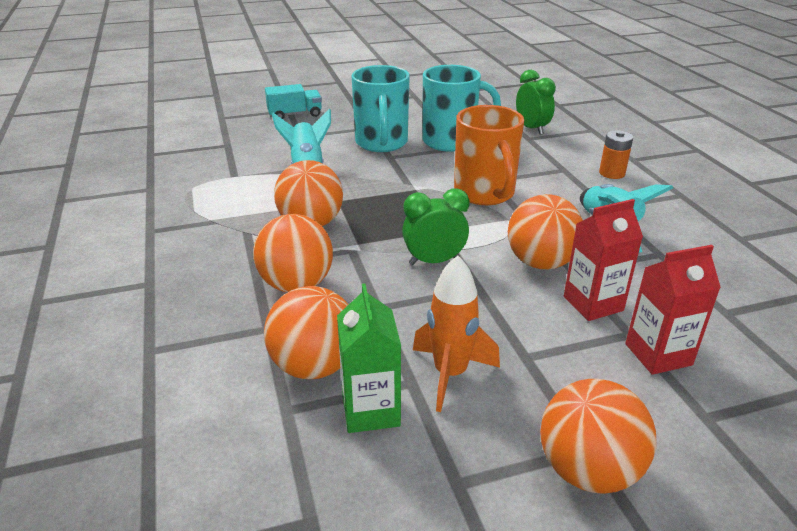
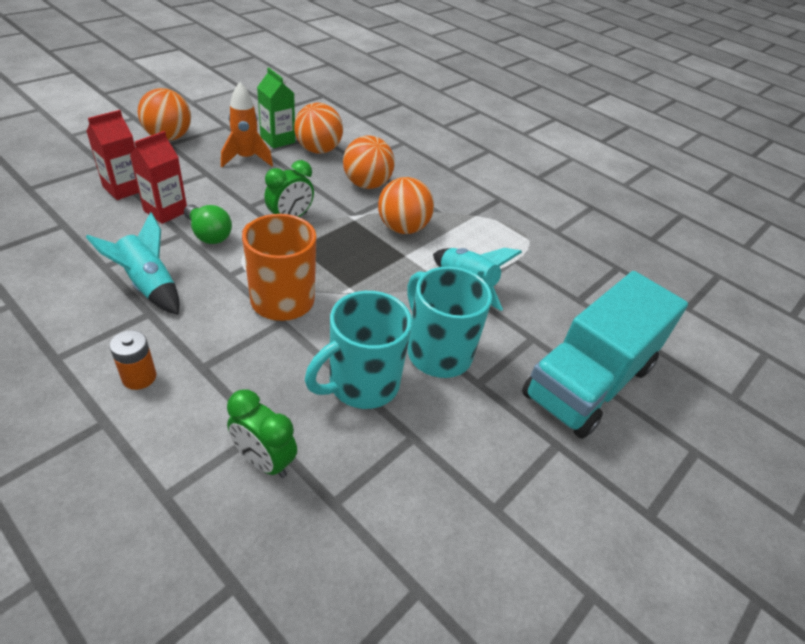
camera: 145 degrees right, 10 degrees up
turquoise truck [265,84,322,119] -> turquoise truck [522,271,688,439], size x2.23
orange ball [508,194,583,269] -> green light bulb [184,204,232,244]

